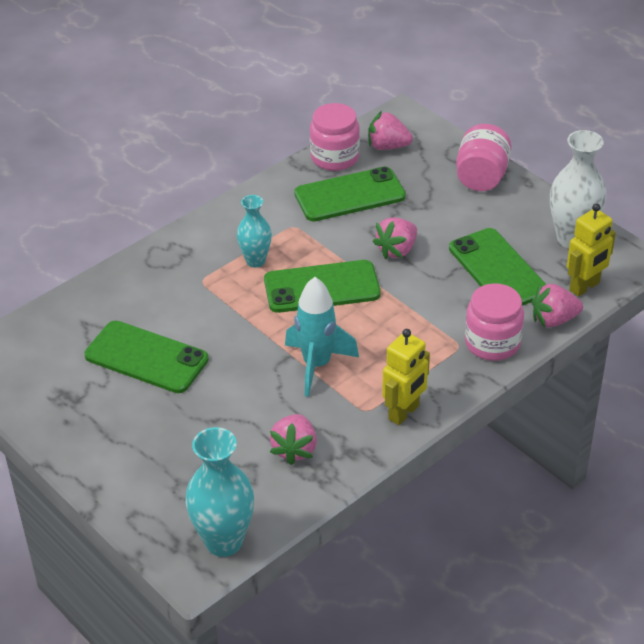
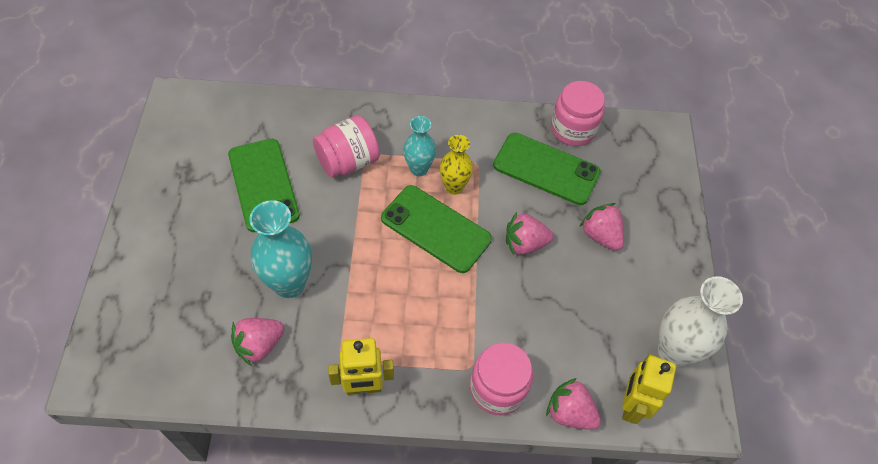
camera: 40 degrees right, 15 degrees up
turquoise vase [185,427,254,557] -> turquoise vase moved to [250,200,312,298]
turquoise rocket [285,277,359,397] -> none
pink strawberry [368,111,413,150] -> pink strawberry moved to [579,203,624,251]
green phone [449,228,547,306] -> none
pink jar [456,124,511,191] -> pink jar moved to [313,115,380,178]
yellow robot [567,203,616,297] -> yellow robot turned 105 degrees clockwise [622,354,676,424]
none -> yellow vase [440,135,473,195]

